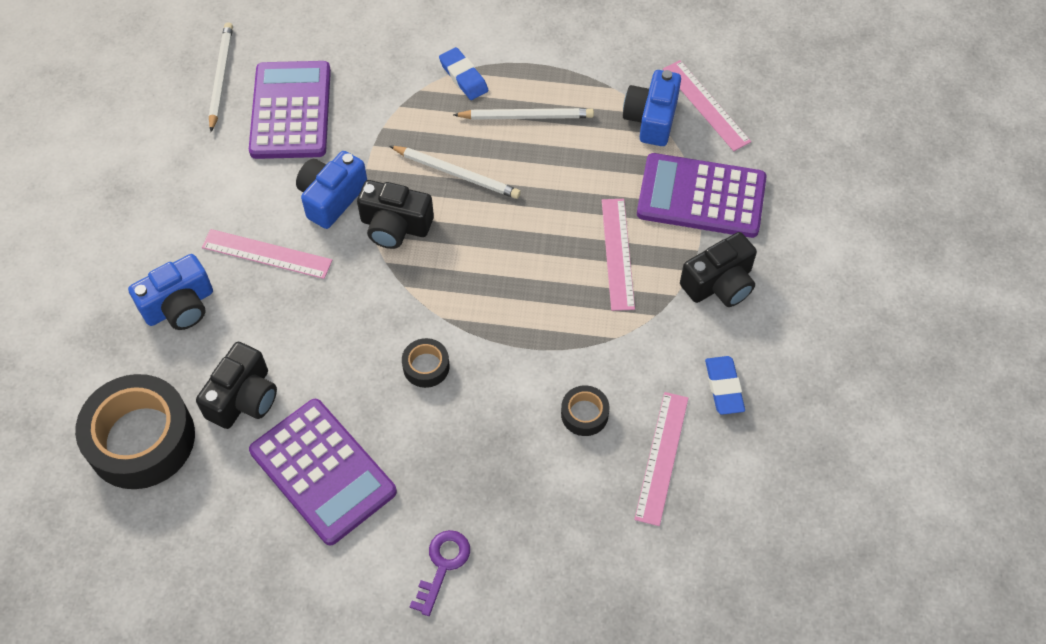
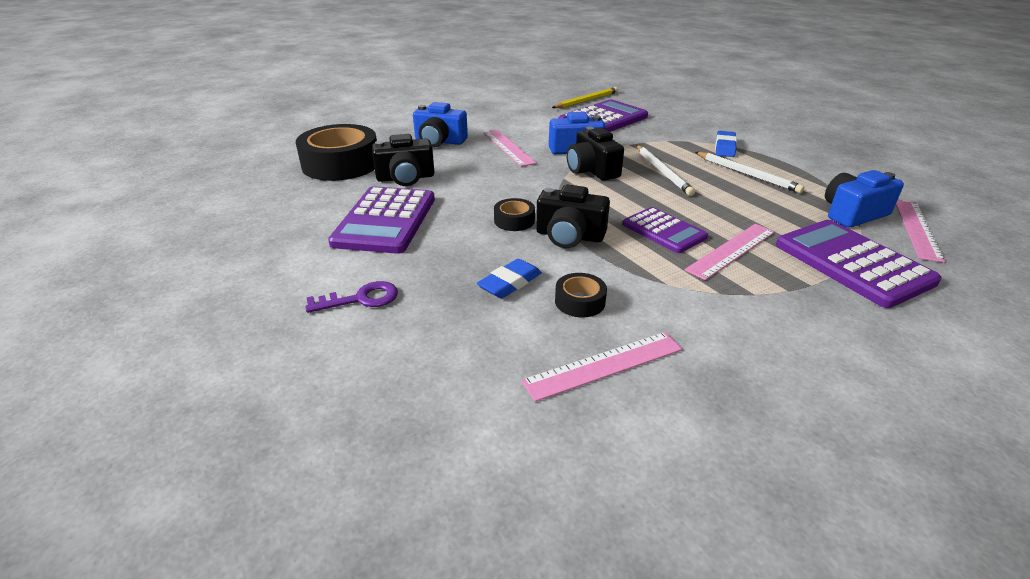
camera: 50 degrees right, 25 degrees down
white pencil [209,22,233,132] -> yellow pencil [552,87,618,108]
black camera [680,232,757,307] -> black camera moved to [536,184,610,248]
blue eraser [705,356,745,415] -> blue eraser moved to [477,259,542,299]
none -> purple calculator [623,207,708,253]

